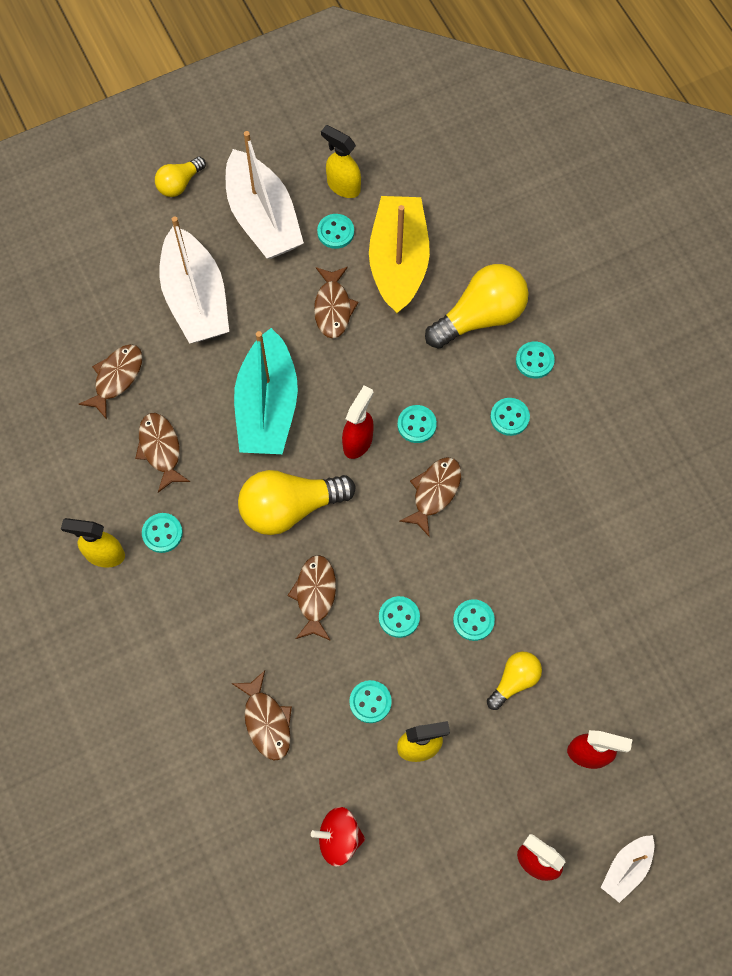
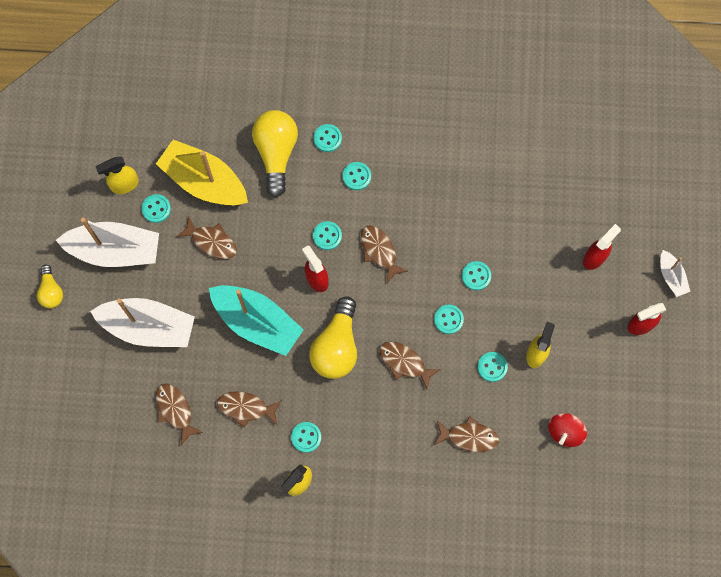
camera: 60 degrees left, 5 degrees up
yellow light bulb [487,652,542,710] -> none

